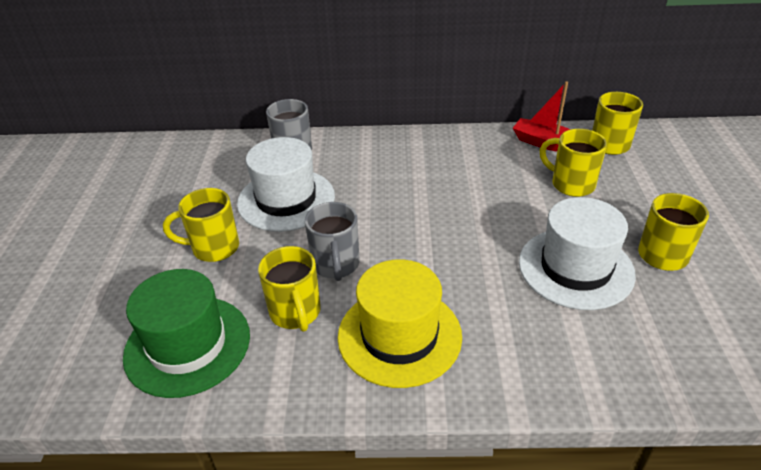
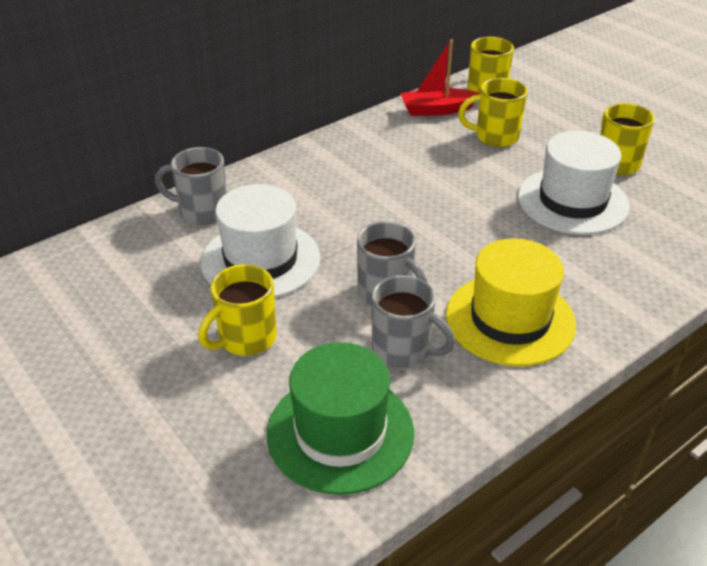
camera: 40 degrees left, 0 degrees up
yellow mug [258,246,321,332] -> grey mug [372,275,455,368]

